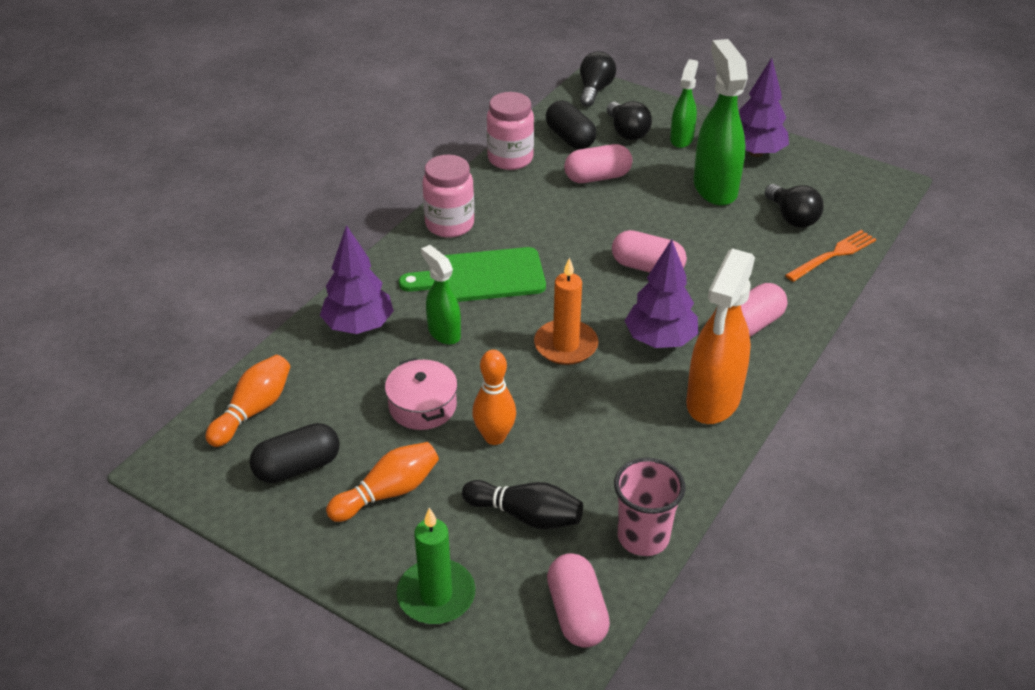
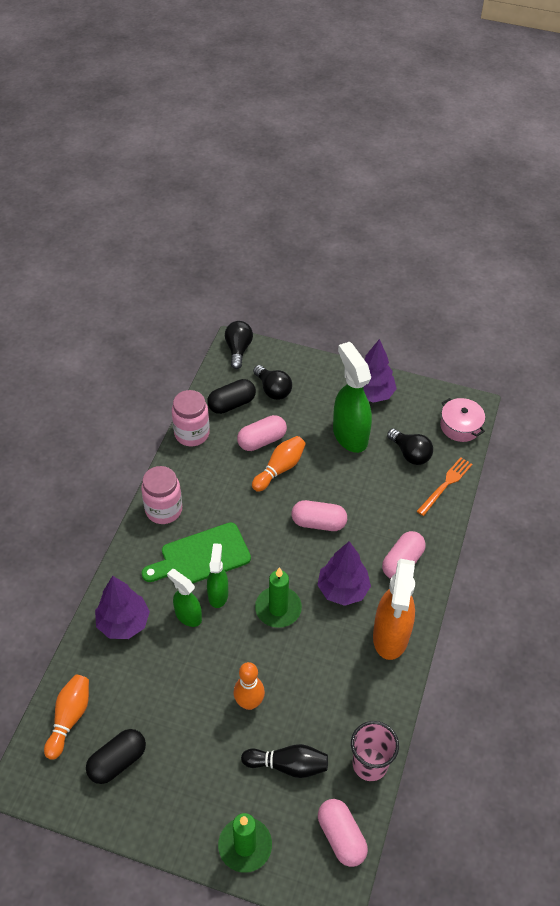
camera: 15 degrees left, 10 degrees up
orange bowling pin [326,442,439,522] -> orange bowling pin moved to [252,436,306,492]
pink pot [385,358,458,430] -> pink pot moved to [440,398,485,442]
orange candle [534,257,598,365] -> green candle [255,567,302,628]
black capsule [546,101,596,149] -> black capsule turned 75 degrees counterclockwise [207,379,256,414]
green spray bottle [670,59,698,148] -> green spray bottle moved to [207,543,228,608]

